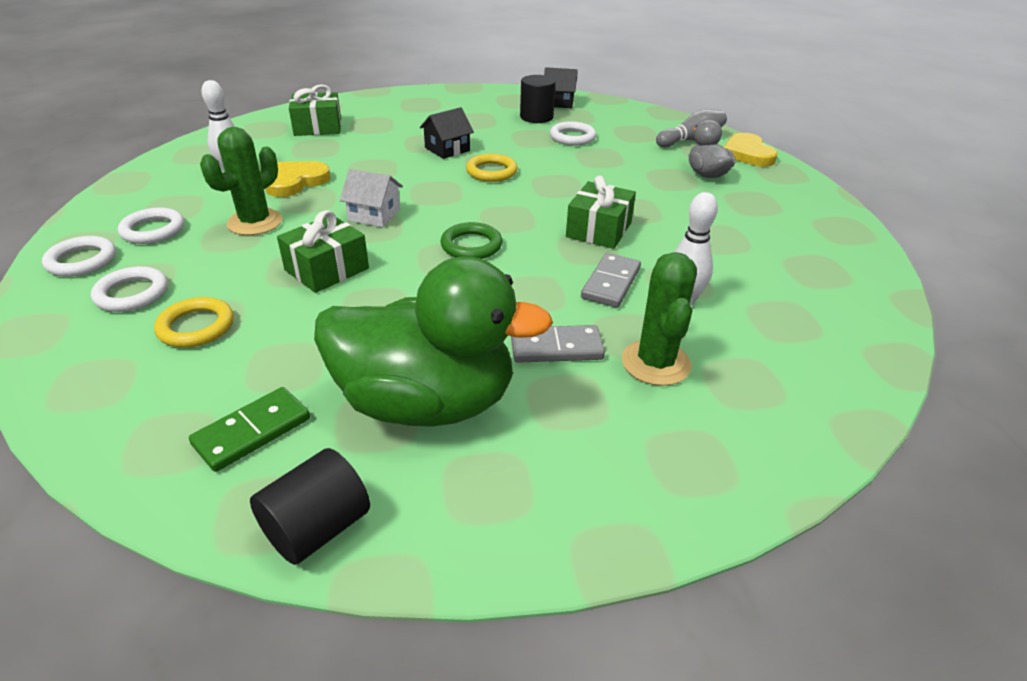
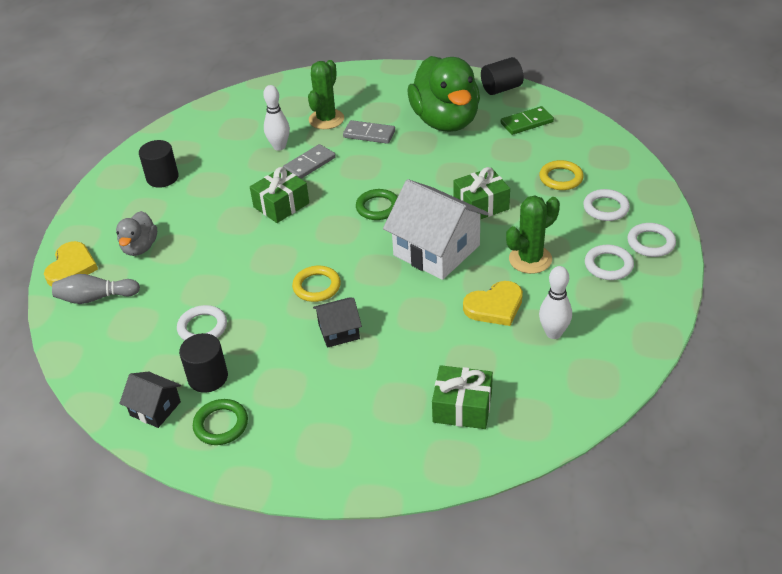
camera: 155 degrees left, 5 degrees up
green duck [314,256,553,427] -> green duck turned 135 degrees counterclockwise [408,56,480,132]
white house [340,169,403,227] -> white house [383,179,489,280], size x1.97
none -> black cylinder [139,140,179,188]
none -> green ring [193,399,248,445]

